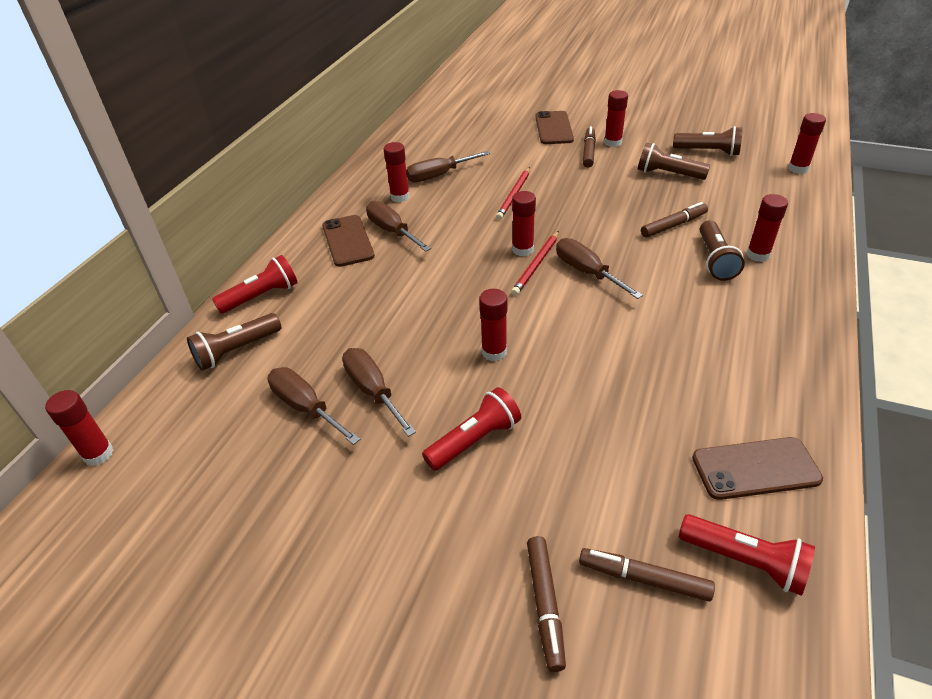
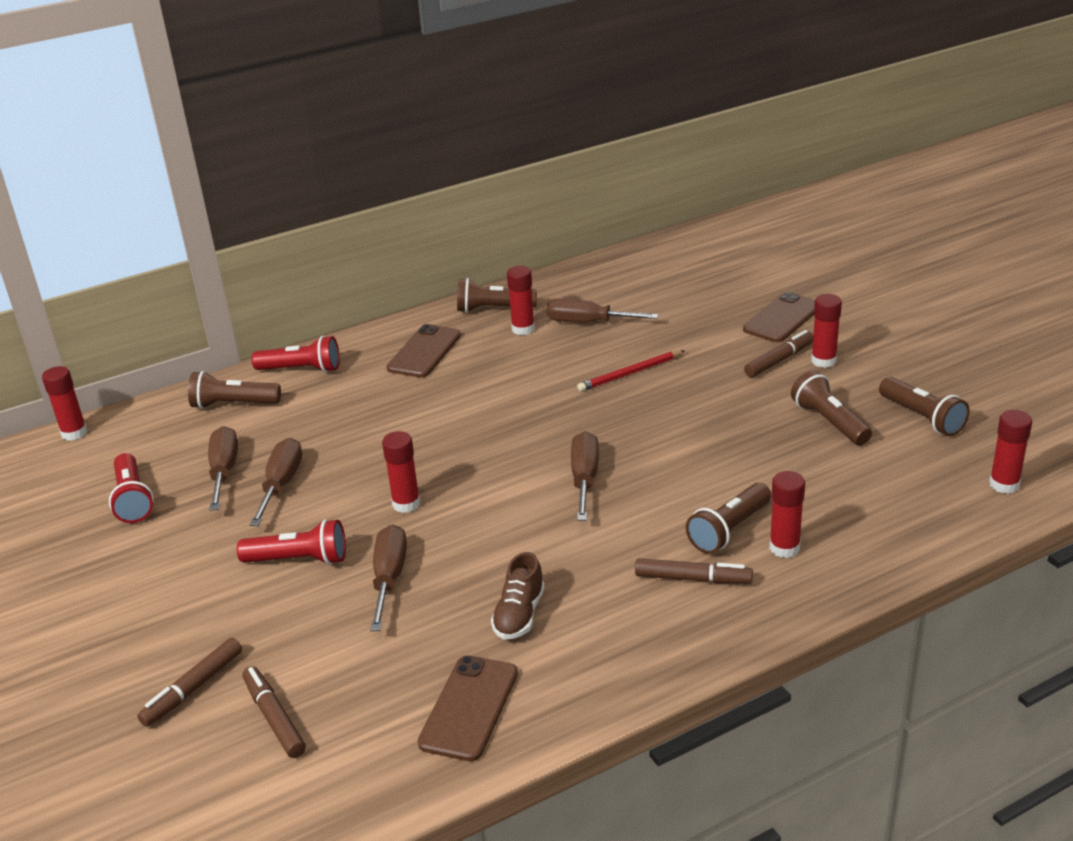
camera: 40 degrees right, 10 degrees down
brown screwdriver [366,201,431,252] -> brown screwdriver moved to [370,525,407,631]
red pencil [511,231,559,295] -> none
red glue stick [512,191,536,256] -> none
brown marker [641,202,708,238] -> brown marker moved to [635,558,753,584]
red flashlight [679,514,815,596] -> red flashlight moved to [109,453,154,523]
brown phone [692,437,823,500] -> brown phone turned 75 degrees clockwise [418,655,518,761]
none -> brown flashlight [457,278,537,313]
none -> brown shoe [491,552,545,639]

